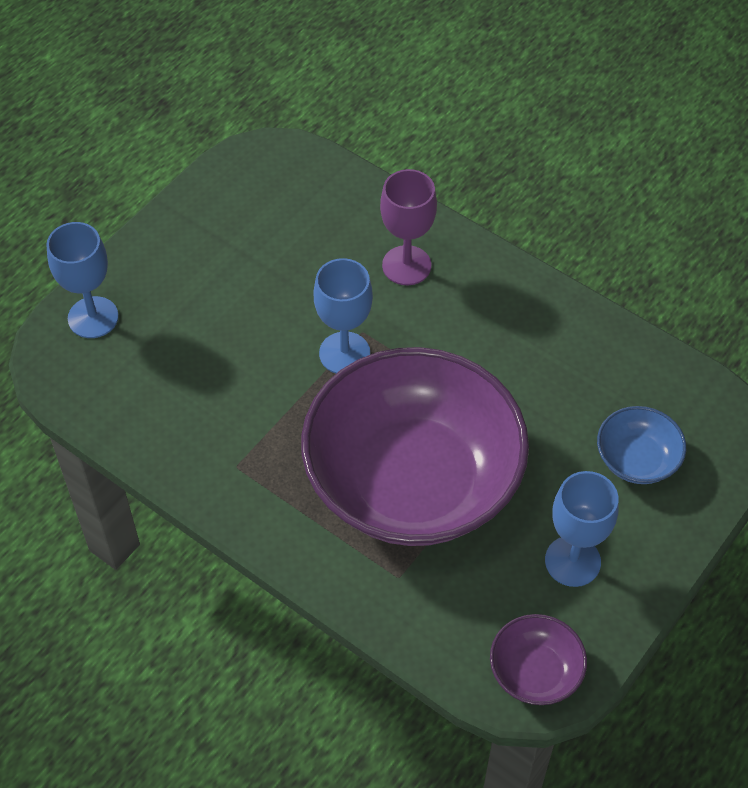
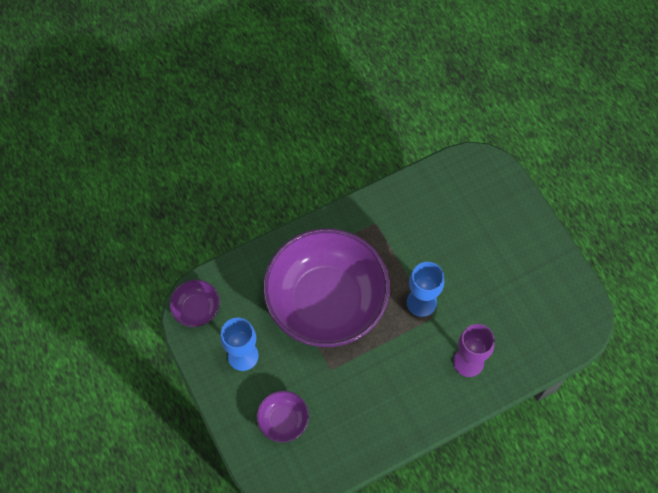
camera: 115 degrees right, 10 degrees up
blue goblet [46,222,119,338] -> none
blue bowl [597,406,686,484] -> purple bowl [257,391,309,443]

